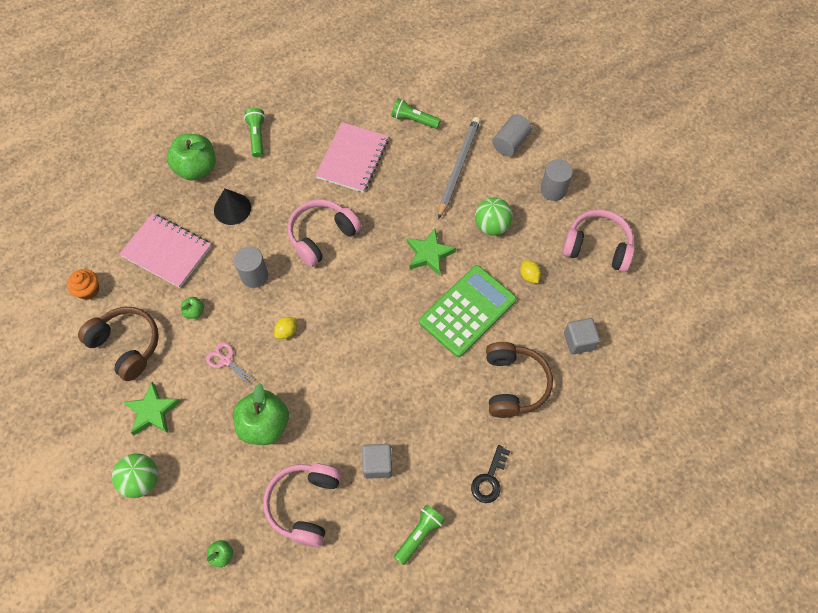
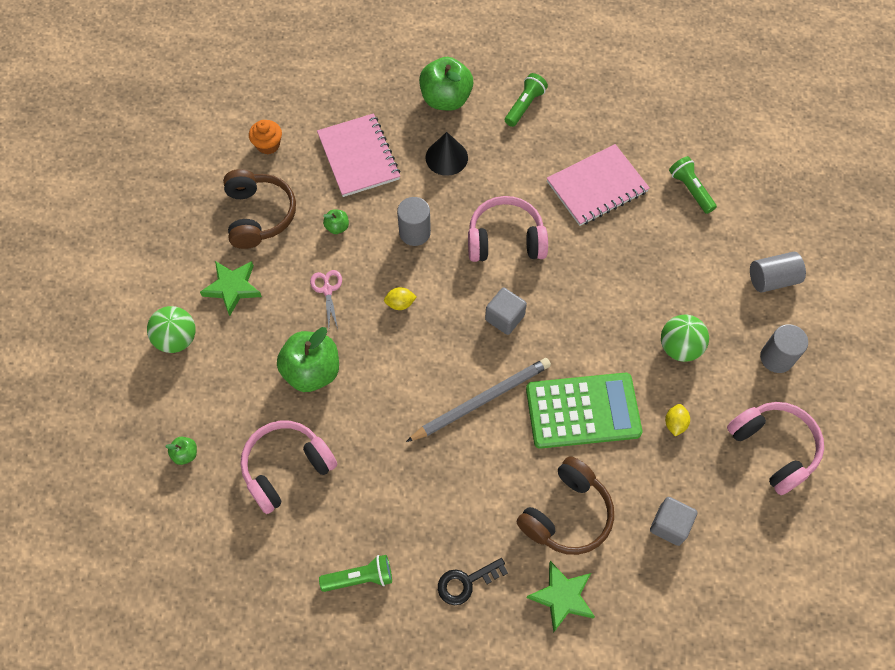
camera: 40 degrees right, 0 degrees up
grey cube [362,444,392,479] -> grey cube moved to [485,287,527,335]
green star [407,229,456,276] -> green star moved to [527,561,595,633]
grey pencil [438,117,480,219] -> grey pencil moved to [406,358,551,442]

